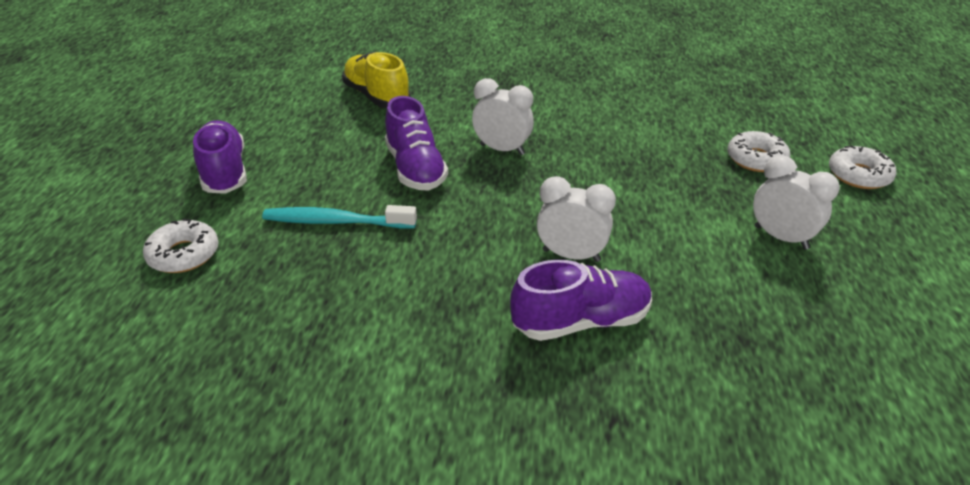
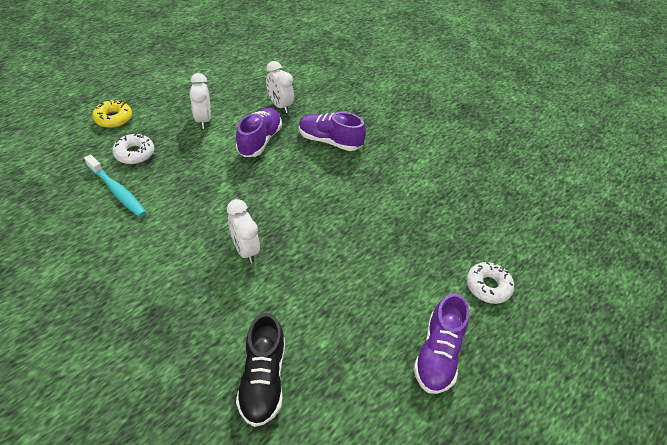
camera: 145 degrees left, 10 degrees up
turquoise toothbrush [262,205,417,229] -> turquoise toothbrush moved to [84,155,146,217]
yellow shoe [342,52,411,108] -> black shoe [236,313,285,427]
purple shoe [385,96,448,191] -> purple shoe moved to [236,108,282,157]
white clock [537,176,616,262] -> white clock moved to [266,61,294,113]
white donut [829,145,896,189] -> yellow donut [92,99,132,128]

